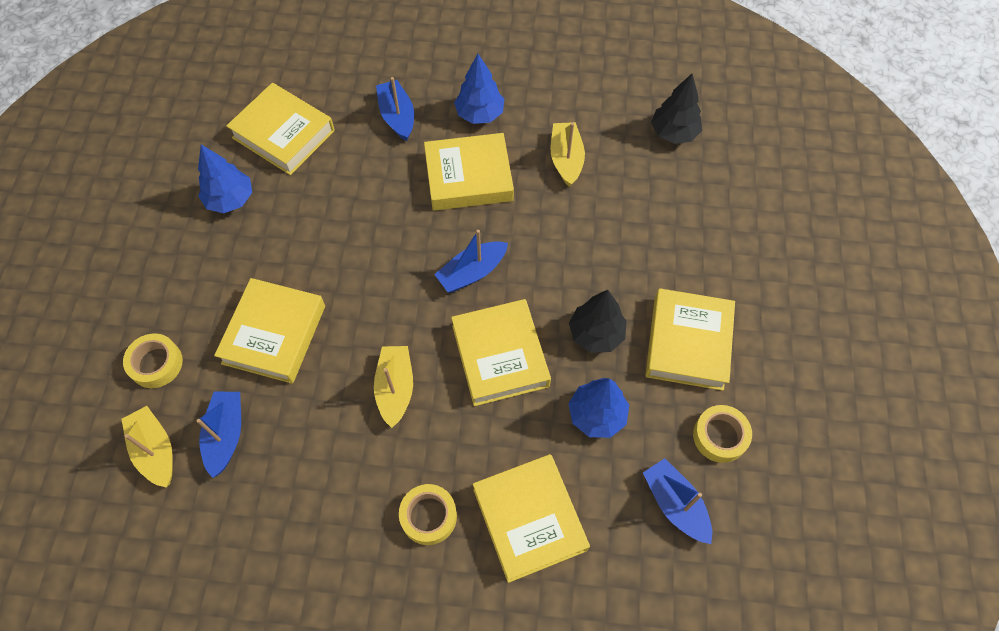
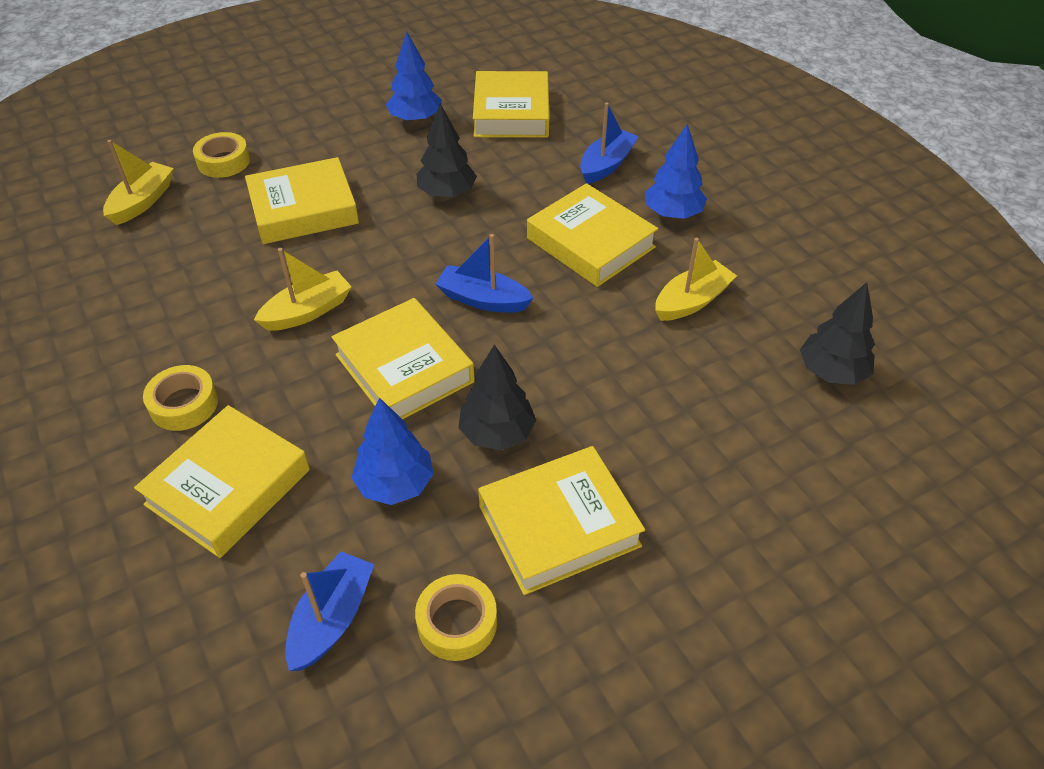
camera: 55 degrees right, 15 degrees down
blue boat [197,392,241,478] -> none
yellow book [451,299,551,406] -> yellow book turned 75 degrees counterclockwise [331,298,475,420]
none -> black tree [417,104,477,198]

